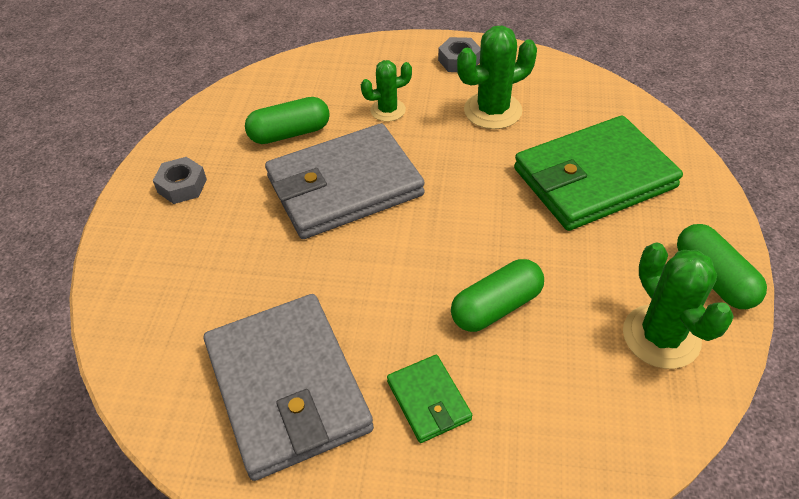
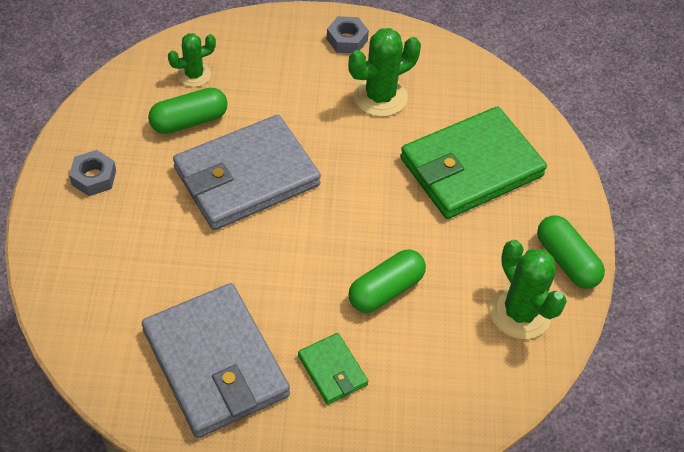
camera: 10 degrees left, 5 degrees up
green cactus [361,60,412,122] -> green cactus moved to [168,33,216,87]

